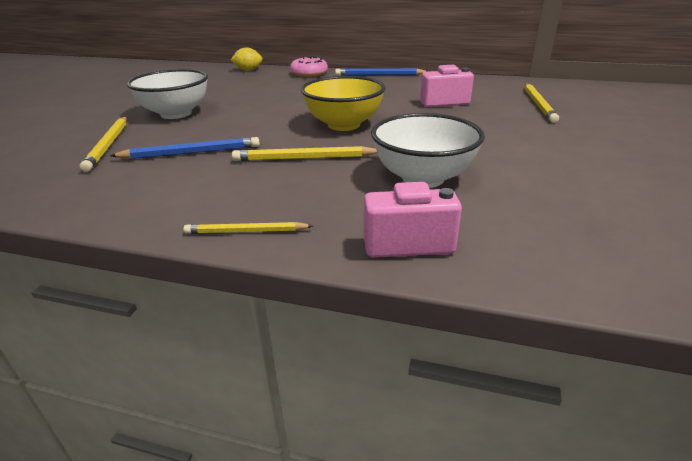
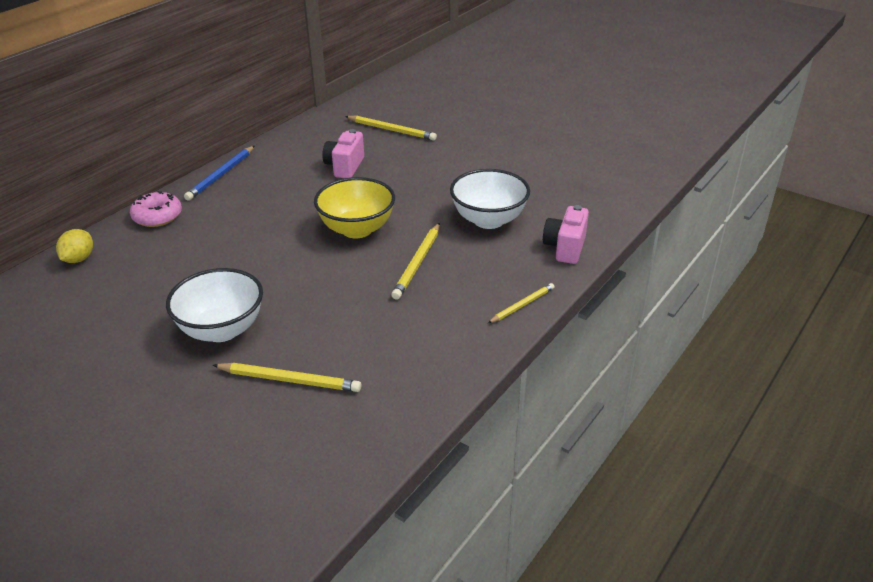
camera: 70 degrees left, 5 degrees up
blue pencil [110,137,260,159] -> none
yellow pencil [184,222,313,234] -> yellow pencil turned 150 degrees counterclockwise [488,283,554,323]

